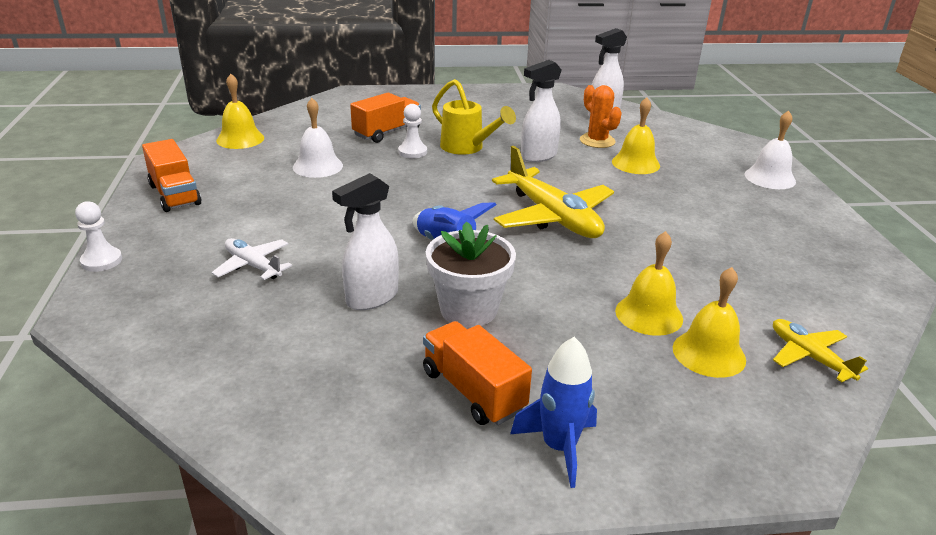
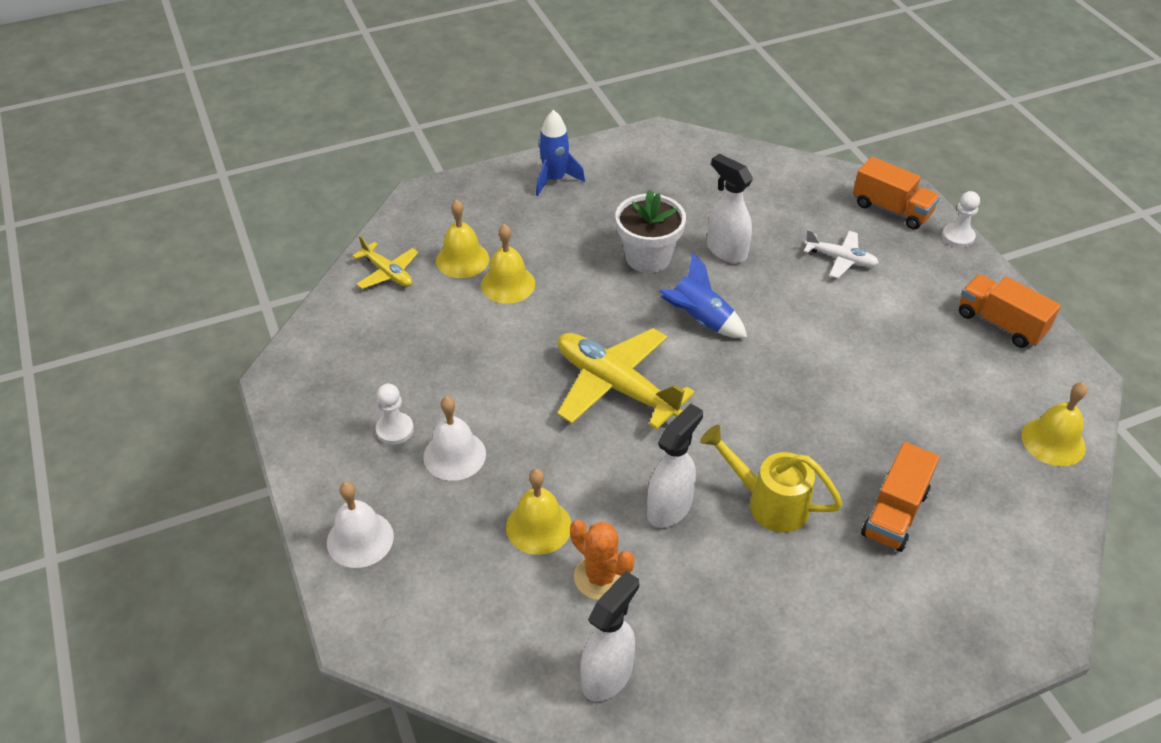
camera: 165 degrees right, 15 degrees up
white bell [293,98,343,178] -> white bell moved to [423,396,486,481]
white spray bottle [332,173,399,310] -> white spray bottle turned 75 degrees counterclockwise [707,154,753,263]
white pawn [398,104,427,158] -> white pawn moved to [376,384,414,445]
orange truck [423,321,532,425] -> orange truck moved to [853,156,940,230]

